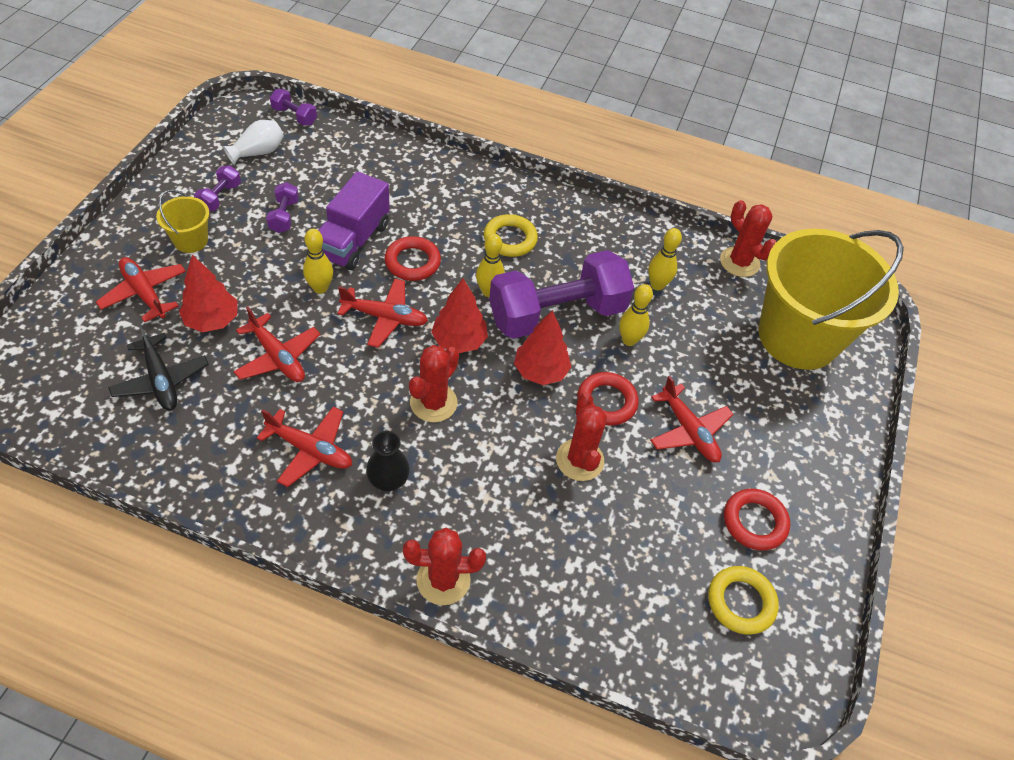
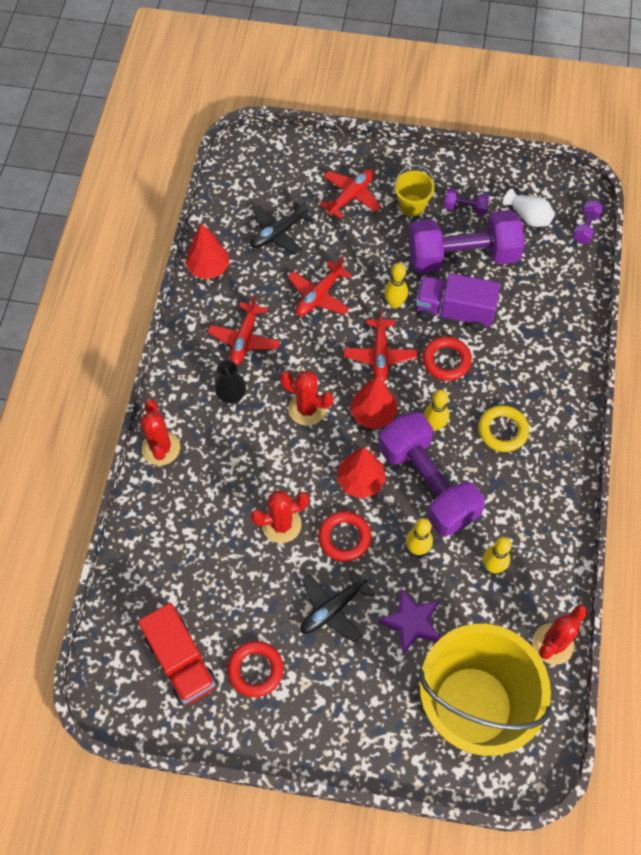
camera: 85 degrees right, 10 degrees up
red tree [179,255,238,332] -> red tree moved to [185,223,230,280]
purple dumbbell [266,182,299,233] -> purple dumbbell [408,210,525,274], size x2.45
red plane [650,376,734,462] -> black plane [301,570,374,643]
yellow ring [708,566,779,635] -> red truck [138,603,218,706]
none -> purple star [378,589,440,654]

